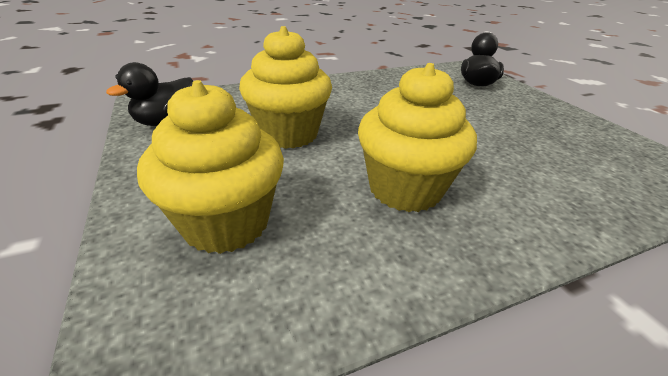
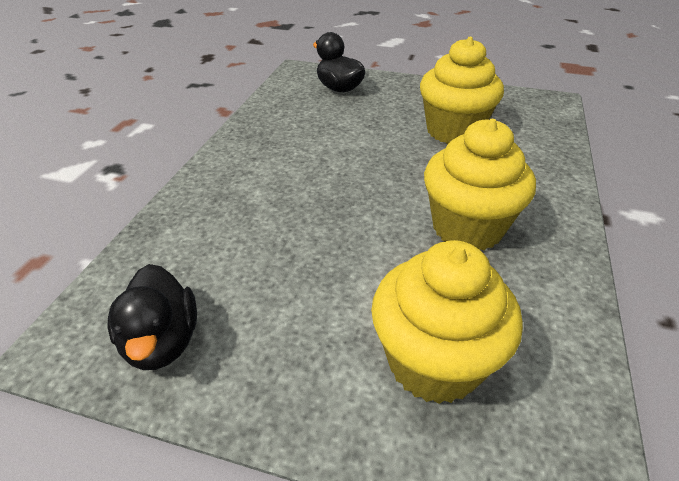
camera: 50 degrees left, 5 degrees up
yellow cupcake [239,26,332,149] -> yellow cupcake moved to [420,37,504,144]

